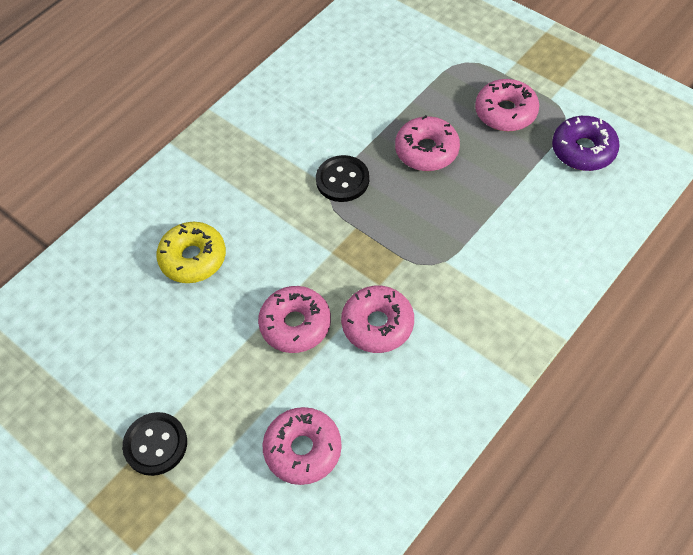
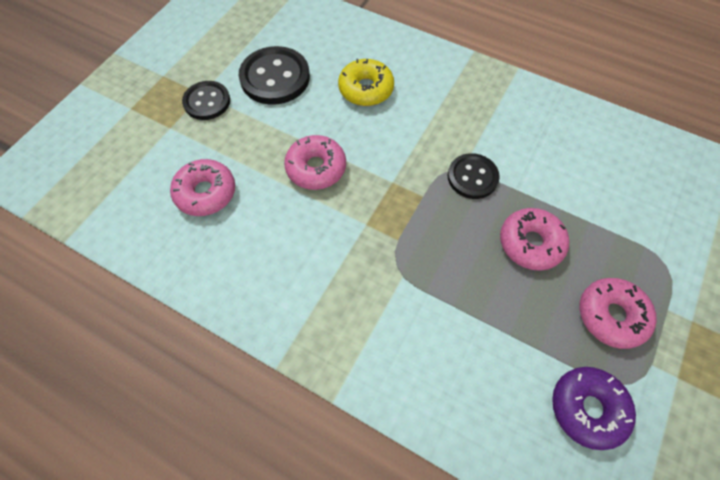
camera: 75 degrees right, 5 degrees up
pink donut [341,286,414,353] -> none
none -> black button [239,46,310,105]

